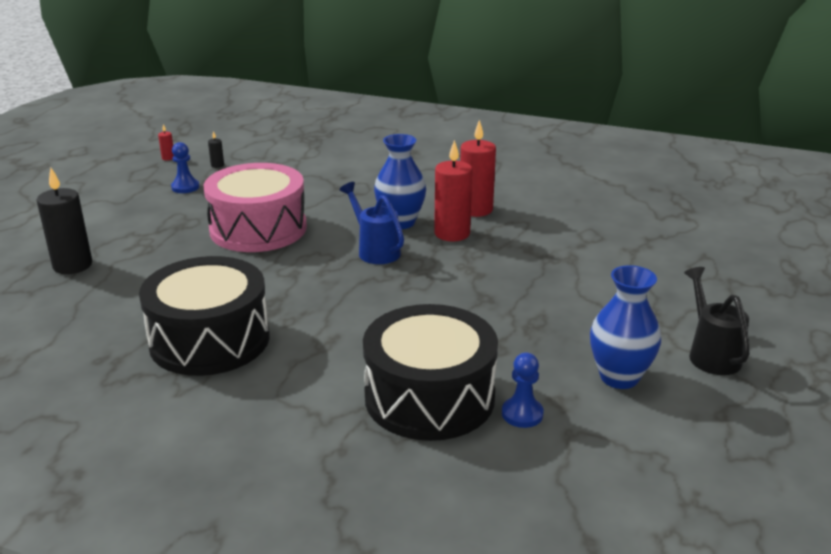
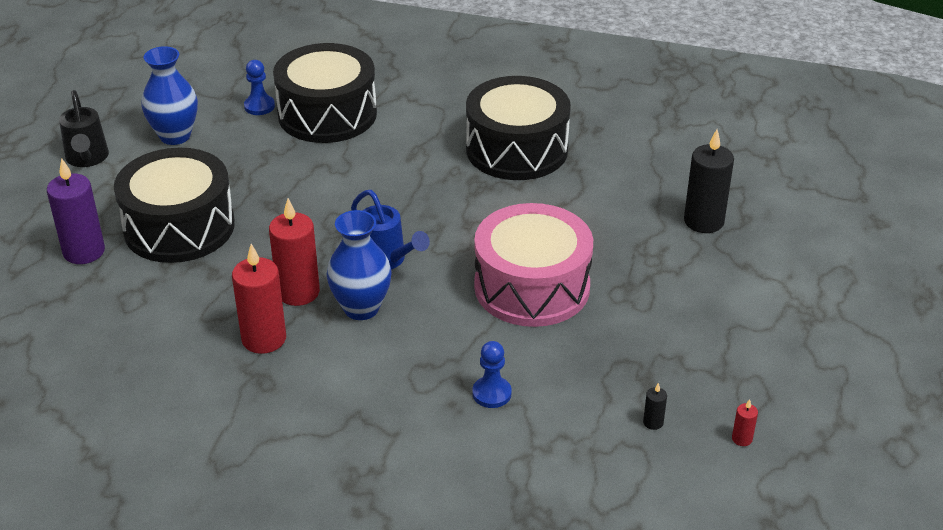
camera: 175 degrees right, 10 degrees up
blue pawn [171,142,200,193] -> blue pawn moved to [472,341,512,408]
none -> purple candle [47,158,105,264]
none -> black drum [114,148,235,263]

